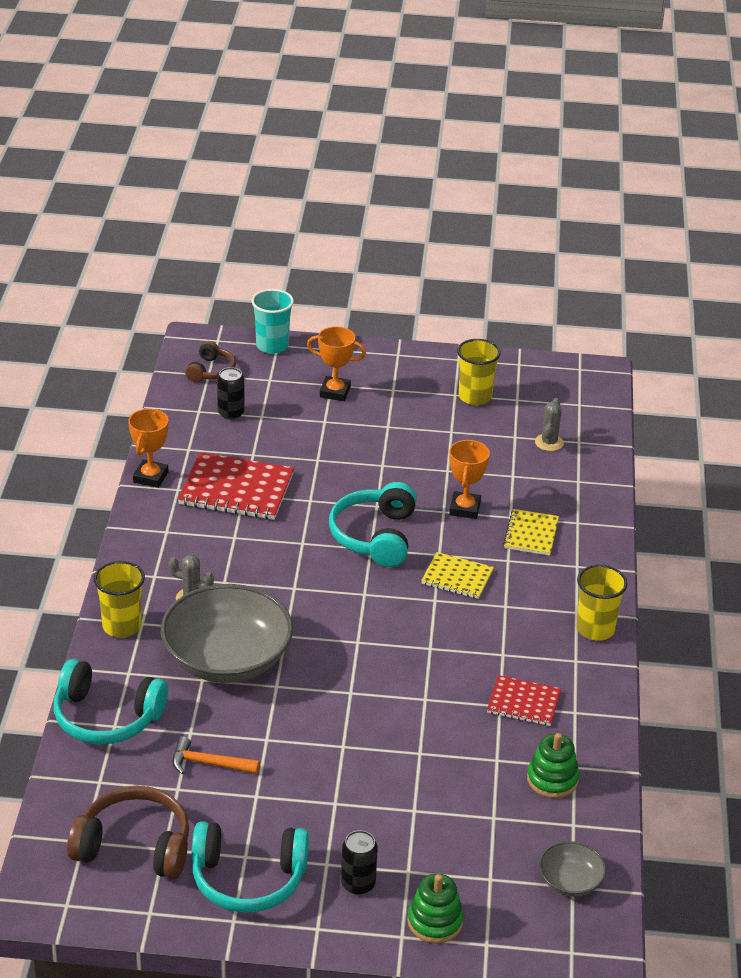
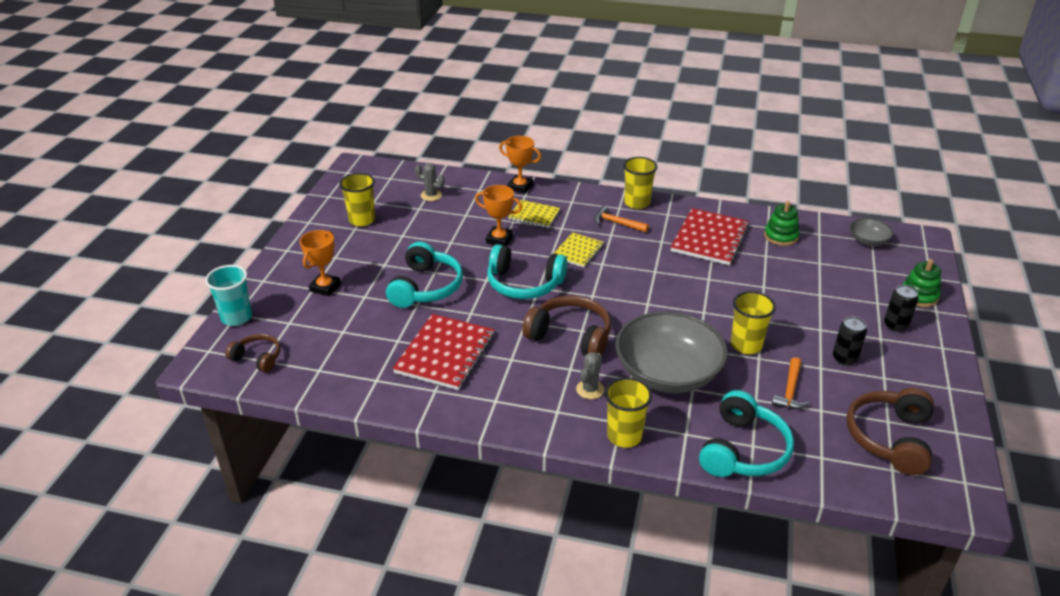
camera: 80 degrees left, 0 degrees up
orange trophy [128,409,169,488] -> orange trophy moved to [499,136,541,194]
turquoise headphones [192,821,309,913] -> turquoise headphones moved to [386,242,463,308]
black can [217,367,245,420] -> black can moved to [833,317,867,365]
red notebook [487,675,561,726] -> red notebook [671,208,750,265], size x1.71
none -> brown headphones [522,295,611,356]
none -> orange hammer [594,206,649,232]
none -> yellow cup [731,291,776,354]

